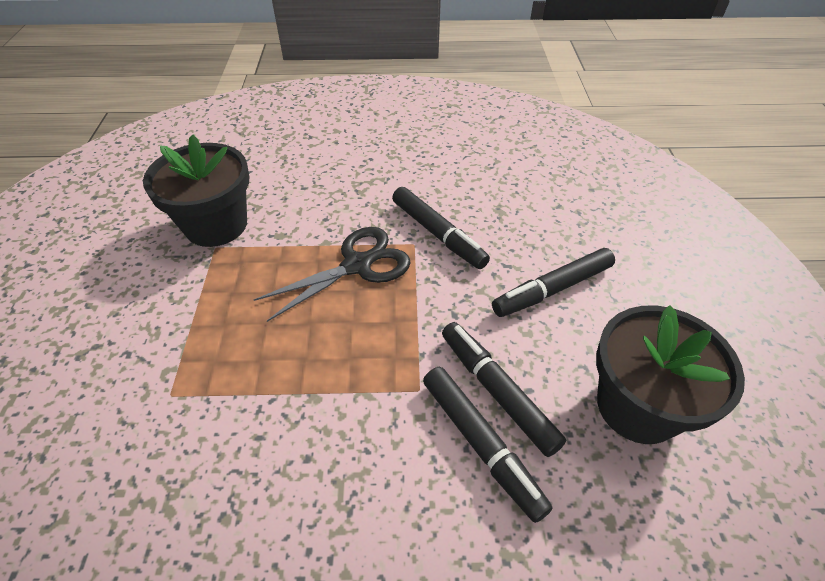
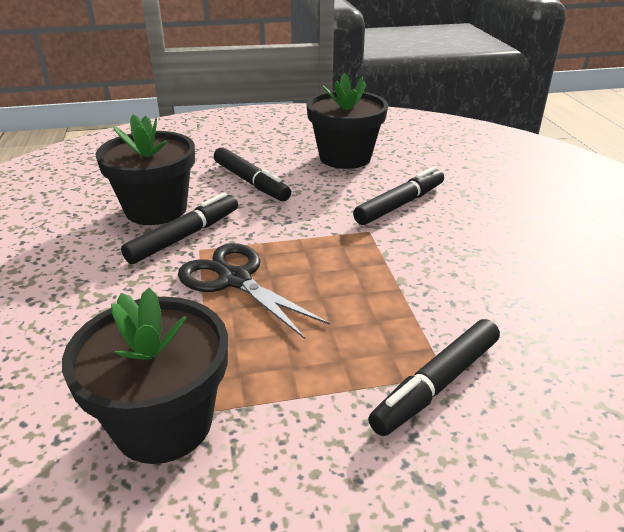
camera: 100 degrees left, 15 degrees down
black marker [442,322,566,457] -> black marker moved to [368,319,500,436]
none -> black flower pot [95,114,195,225]

